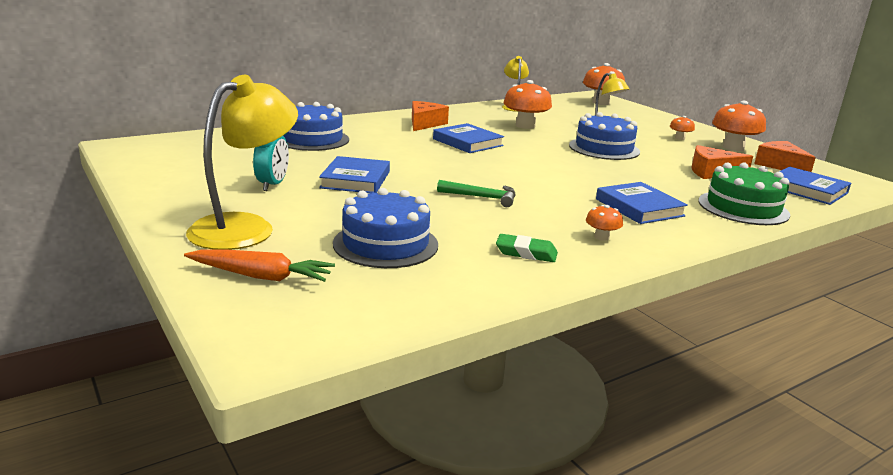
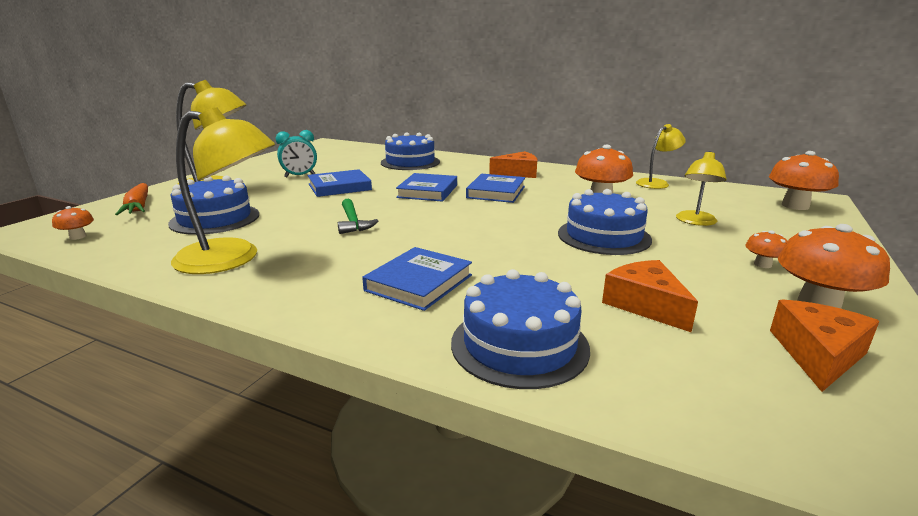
camera: 60 degrees right, 0 degrees up
green eraser [496,234,558,262] -> yellow lamp [171,107,275,274]
orange mushroom [586,205,623,241] -> orange mushroom moved to [52,206,94,240]
green cake [698,162,790,225] -> blue cake [451,269,590,389]
blue book [779,167,851,205] -> blue book moved to [396,173,457,202]

